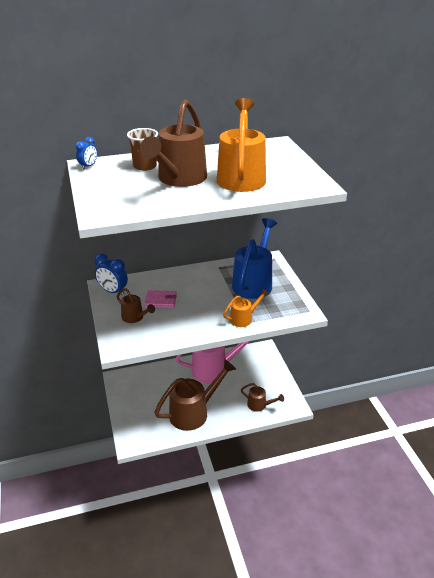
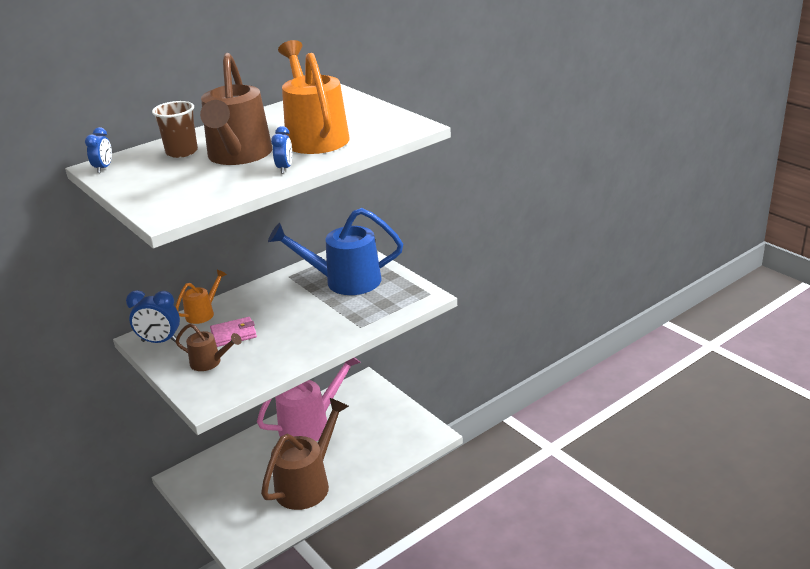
camera: 20 degrees left, 5 degrees down
orange watering can [223,289,269,327] -> orange watering can moved to [175,270,227,324]
blue watering can [232,218,277,299] -> blue watering can turned 90 degrees counterclockwise [268,208,403,295]
brown watering can [241,383,284,412] -> none
none -> blue clock [271,126,292,173]

